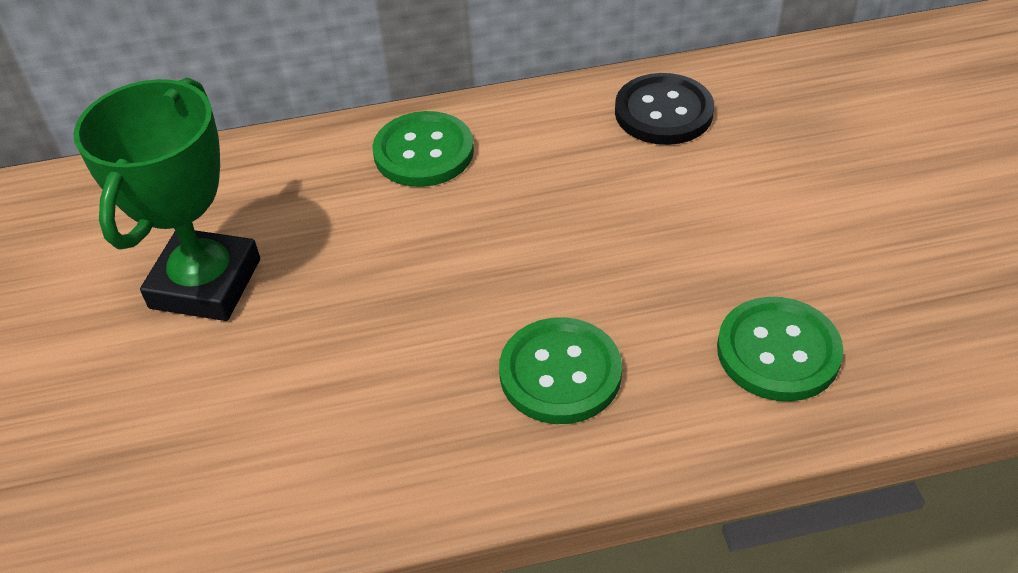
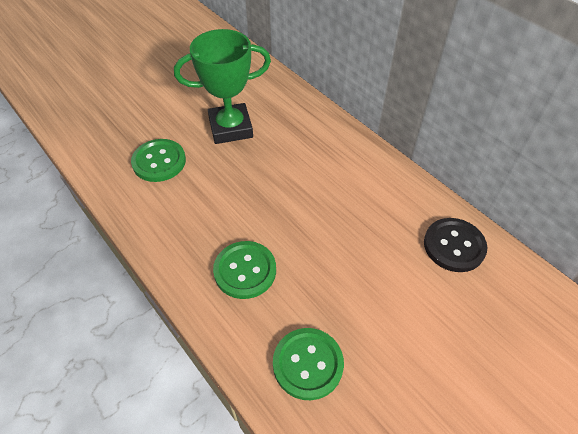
camera: 60 degrees right, 5 degrees up
green button [373,111,474,187] -> green button moved to [131,139,186,182]

